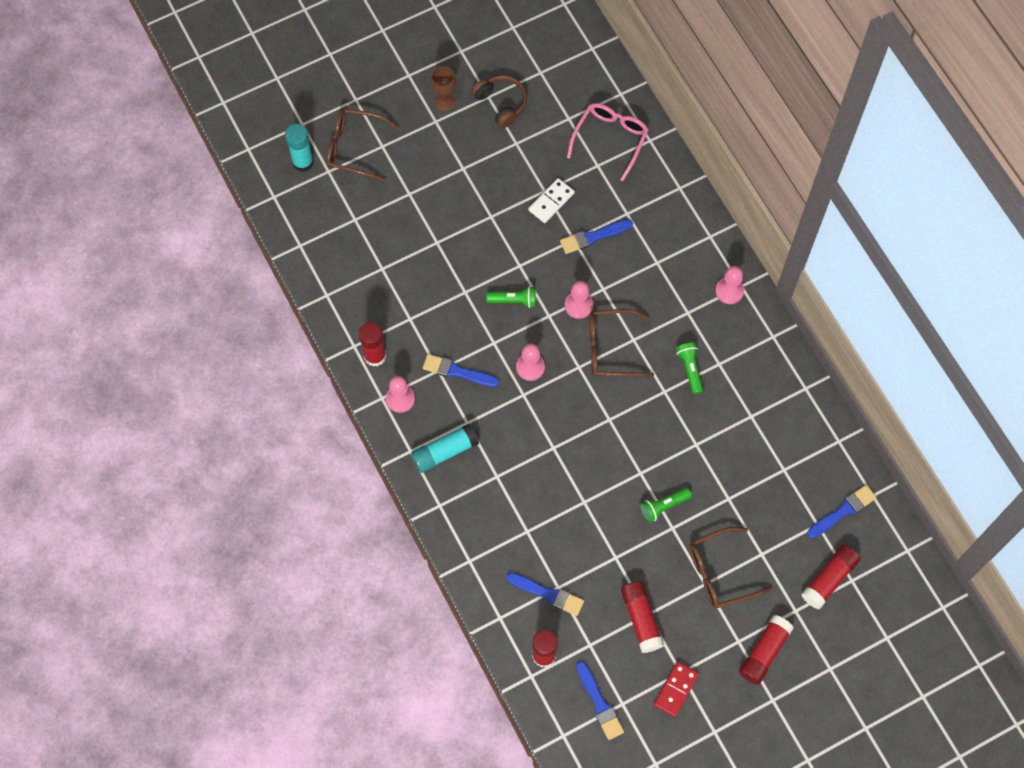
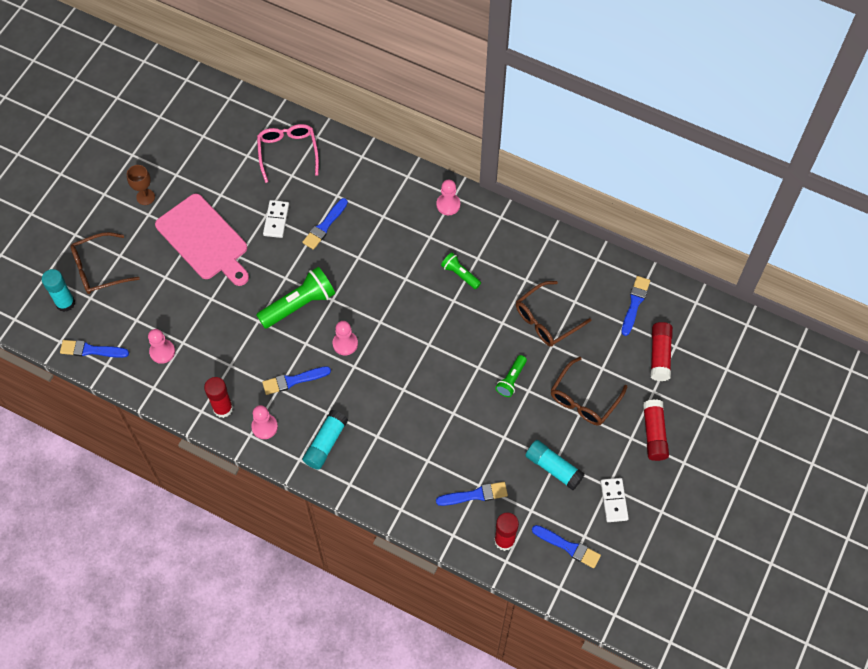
camera: 35 degrees left, 5 degrees down
brown headphones [471,75,527,128] -> none
green flashlight [486,286,536,308] -> green flashlight [256,267,335,329], size x1.82
pink pawn [565,281,593,319] -> pink pawn moved to [148,329,175,364]
brown glasses [589,309,654,377] -> brown glasses moved to [516,281,591,346]
red glue stick [621,581,664,653] -> turquoise glue stick [525,440,585,490]
red domino [654,661,699,717] -> white domino [600,478,629,522]
none -> blue brush [60,340,129,358]
none -> pink cutting board [155,194,249,286]

